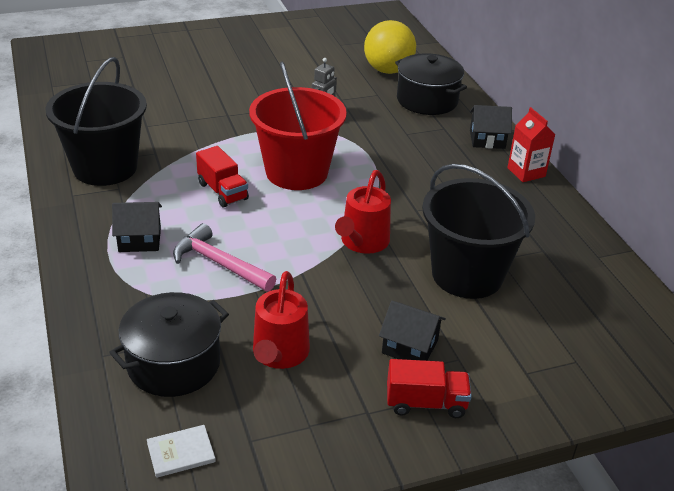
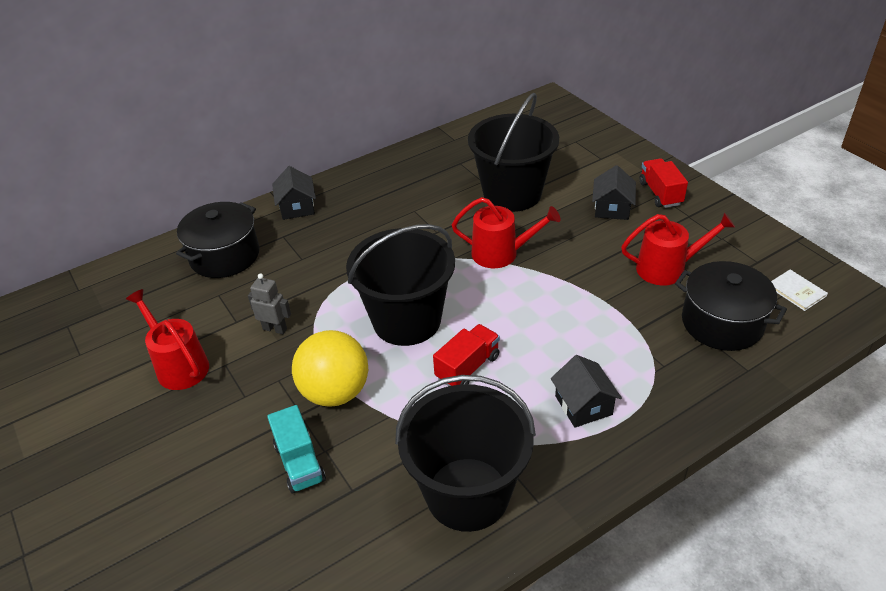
camera: 100 degrees left, 5 degrees up
pink hammer [173,223,276,292] -> none
red bucket [249,61,347,190] -> black bucket [346,224,455,346]
yellow ball [364,20,416,74] -> yellow ball moved to [292,330,368,407]
red carton [507,107,556,182] -> none
none -> red watering can [126,289,209,390]
none -> turquoise truck [267,405,326,493]

